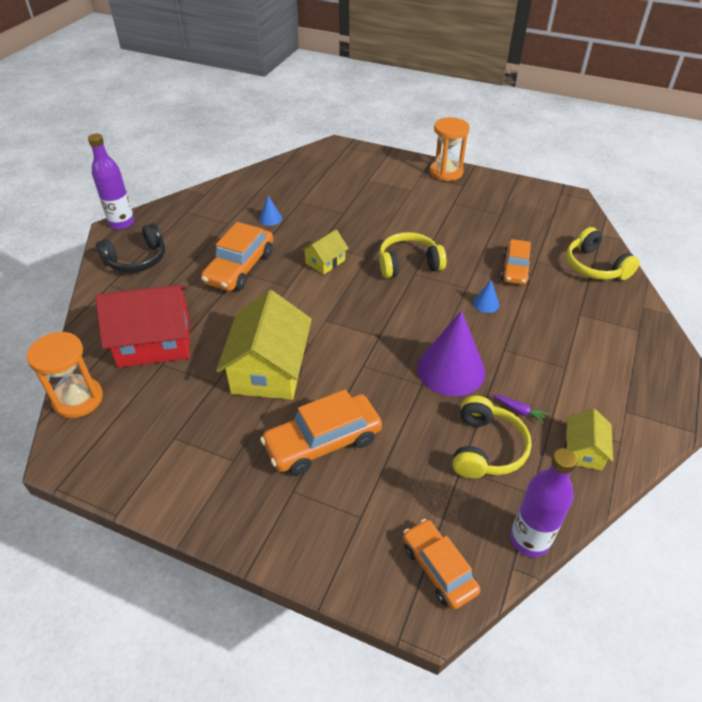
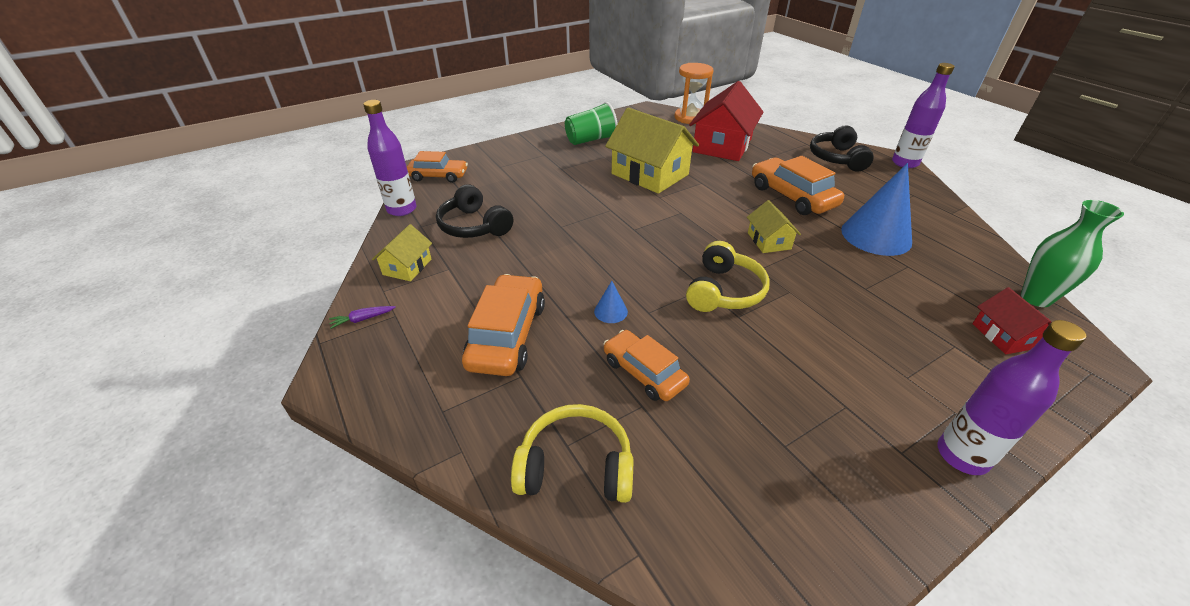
camera: 125 degrees right, 5 degrees down
blue cone [259,196,282,226] -> blue cone [841,163,912,256], size x2.33
orange car [260,389,382,475] -> orange car moved to [462,274,545,376]
purple cone [417,310,485,396] -> none
orange hourglass [430,117,470,181] -> purple bottle [938,320,1086,475]
yellow headphones [452,396,532,479] -> black headphones [436,184,513,238]
purple carrot [492,395,548,424] -> purple carrot moved to [329,306,396,329]
yellow house [565,409,613,470] -> yellow house turned 60 degrees clockwise [372,224,432,281]
none -> green cup [565,102,618,145]
none -> red house [973,287,1051,354]
none -> green vase [1021,200,1124,307]

